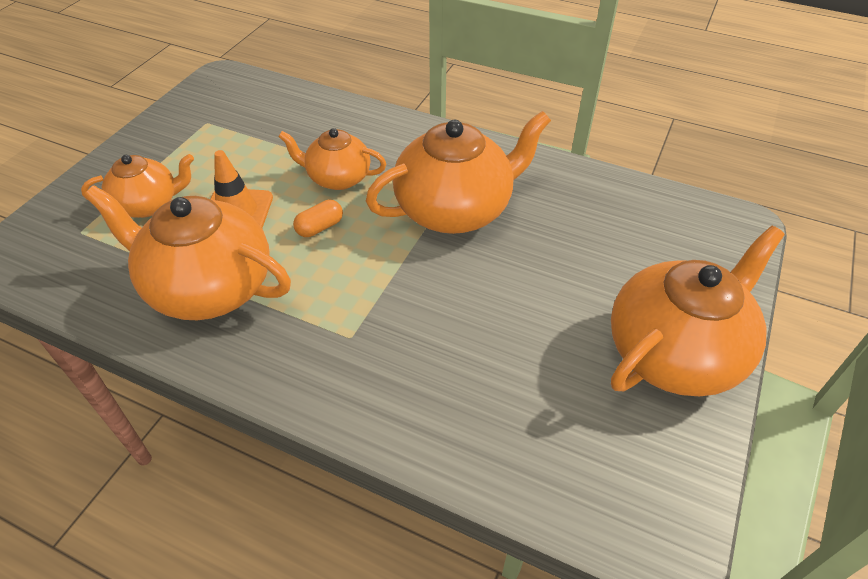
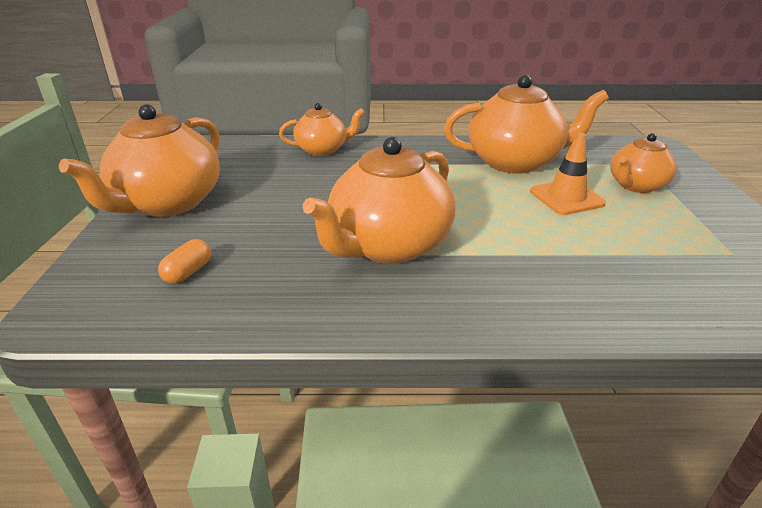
camera: 155 degrees right, 15 degrees down
orange teapot [278,128,386,190] -> orange teapot moved to [279,103,365,156]
orange capsule [293,200,343,237] -> orange capsule moved to [158,239,211,284]

